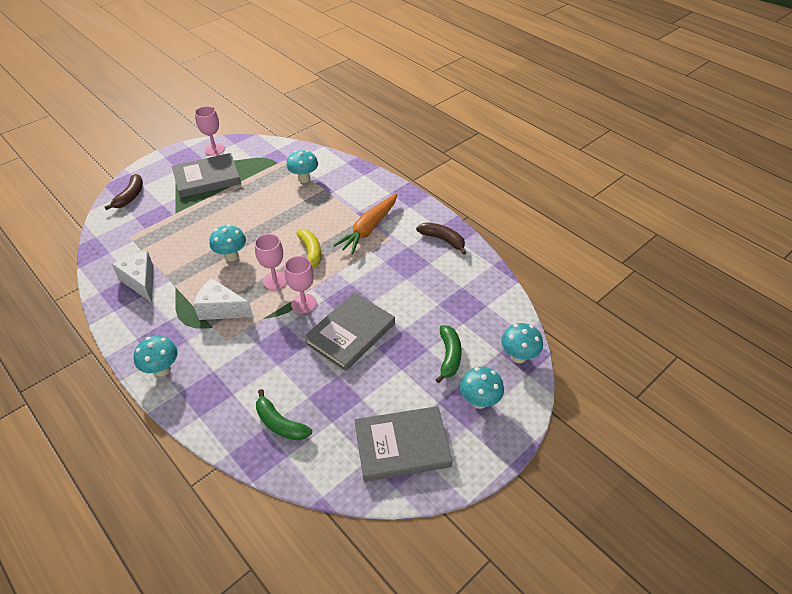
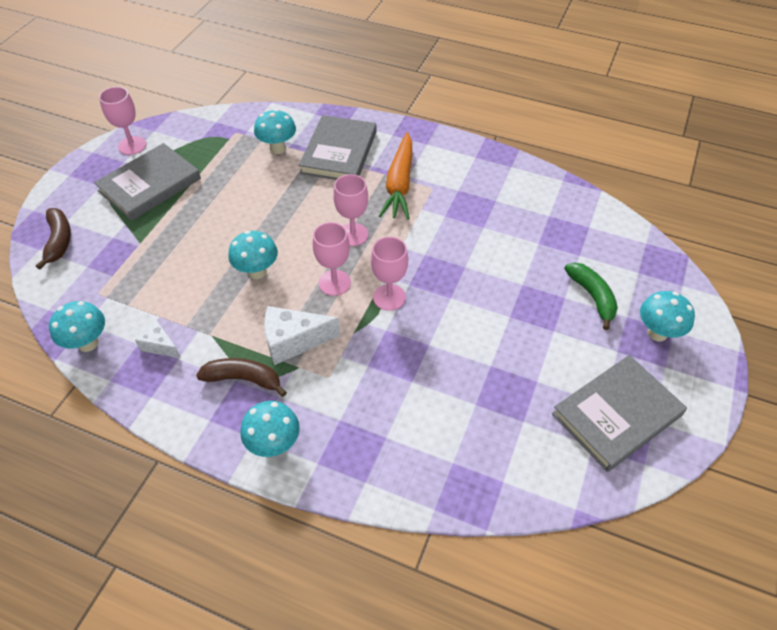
camera: 25 degrees left, 5 degrees up
white cheese [112,251,154,303] -> white cheese [135,320,181,358], size x0.59
green banana [256,389,312,441] -> none
yellow banana [297,229,321,268] -> pink goblet [333,174,368,246]
grey book [304,292,395,371] -> grey book moved to [299,115,376,180]
brown banana [416,222,466,255] -> brown banana moved to [196,358,287,397]
turquoise mushroom [501,323,543,363] -> turquoise mushroom moved to [49,301,105,352]

